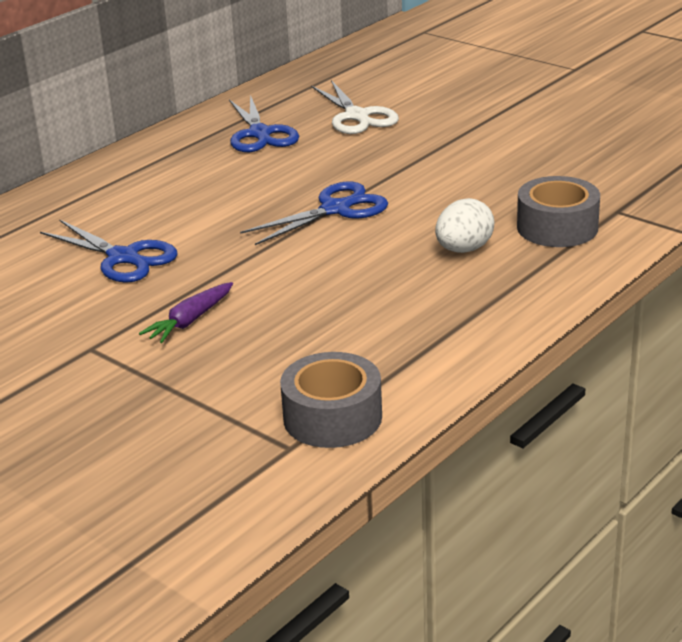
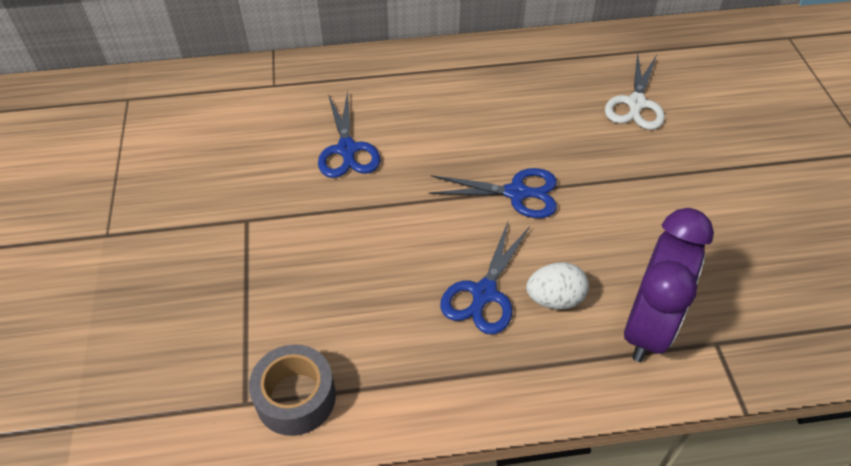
camera: 40 degrees right, 20 degrees up
purple carrot [139,282,233,343] -> none
blue scissors [229,95,299,152] -> blue scissors moved to [440,219,530,334]
grey tape [517,176,600,247] -> purple clock [624,208,714,362]

